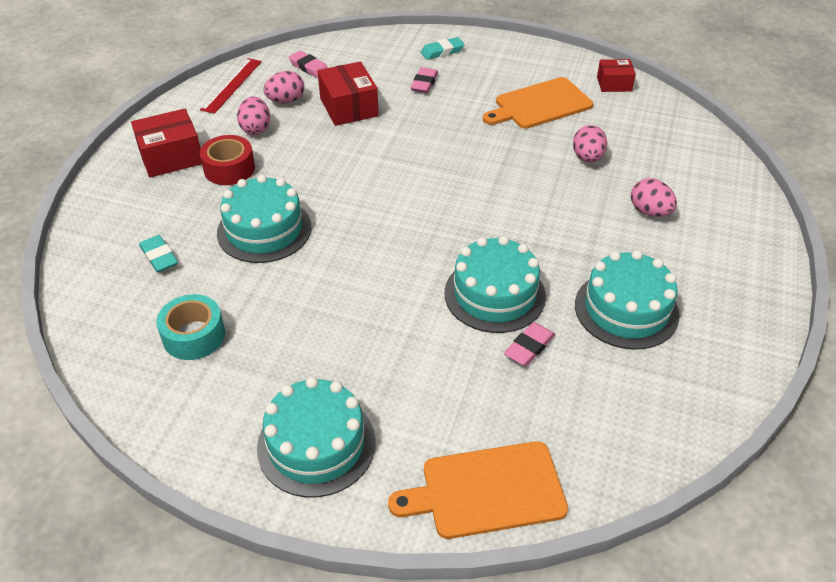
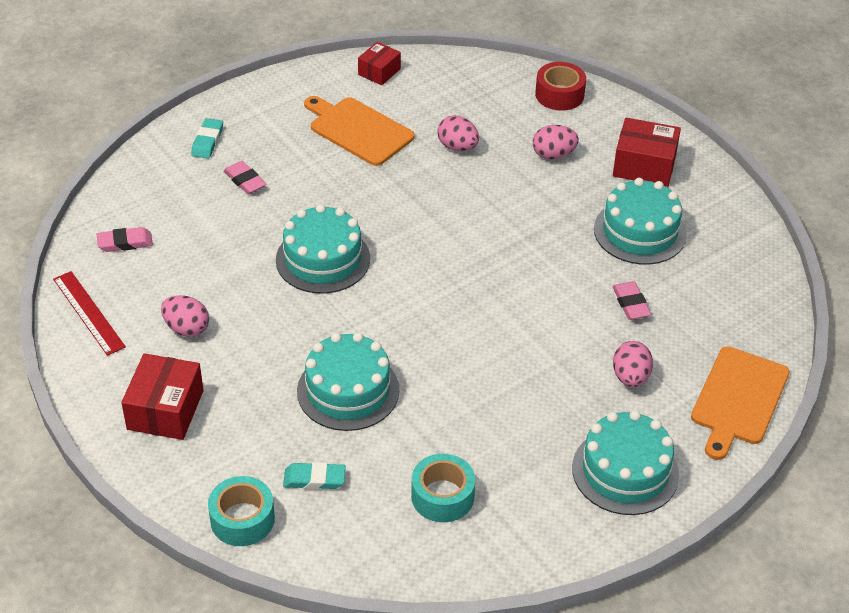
camera: 55 degrees left, 0 degrees up
red tape [200,135,255,185] -> red tape moved to [535,62,586,111]
pink egg [264,71,304,103] -> pink egg moved to [613,341,653,387]
red box [318,62,379,126] -> red box moved to [613,118,681,187]
turquoise cake [444,236,546,333] -> turquoise cake moved to [276,204,370,294]
orange cutting board [483,77,593,129] -> orange cutting board turned 120 degrees clockwise [304,96,415,166]
none -> turquoise tape [208,476,275,546]

